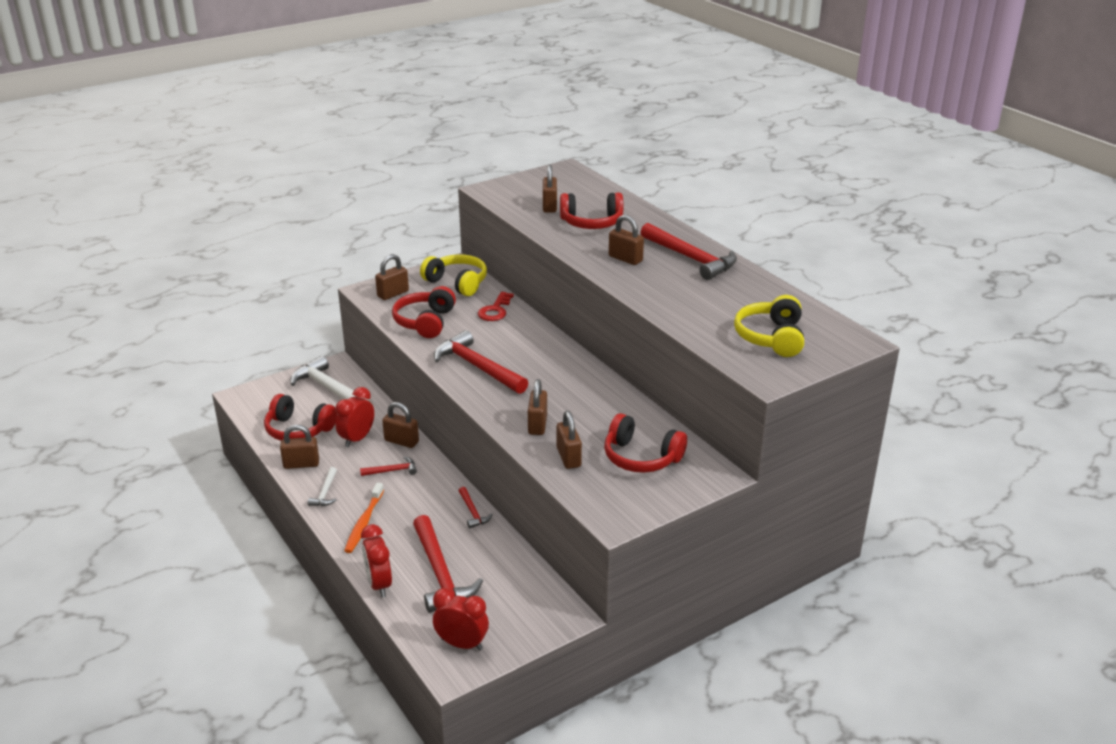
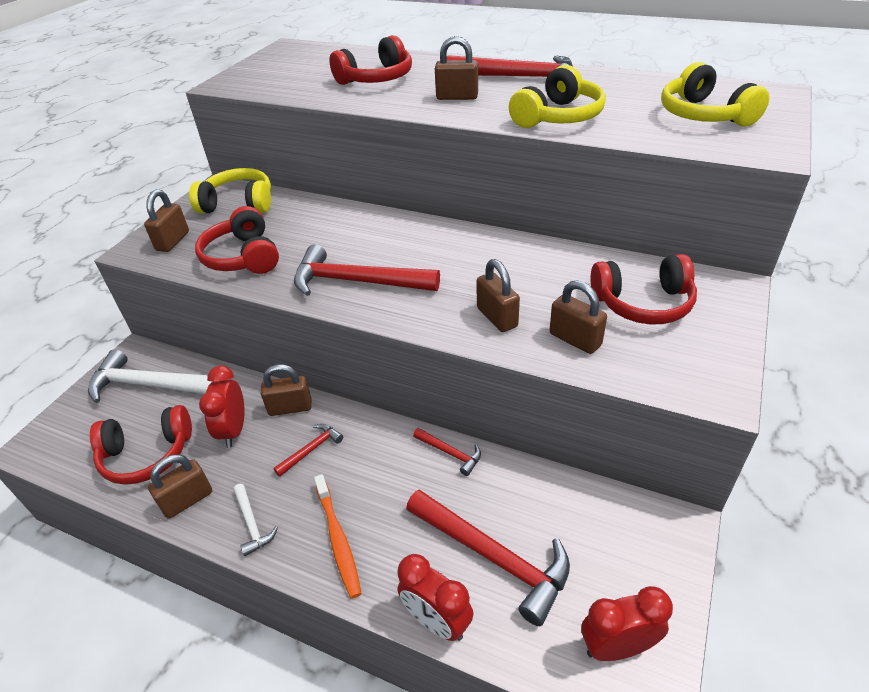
camera: 30 degrees left, 10 degrees up
red key [478,292,514,321] -> none
brown padlock [543,165,557,213] -> none
none -> yellow headphones [509,65,606,128]

